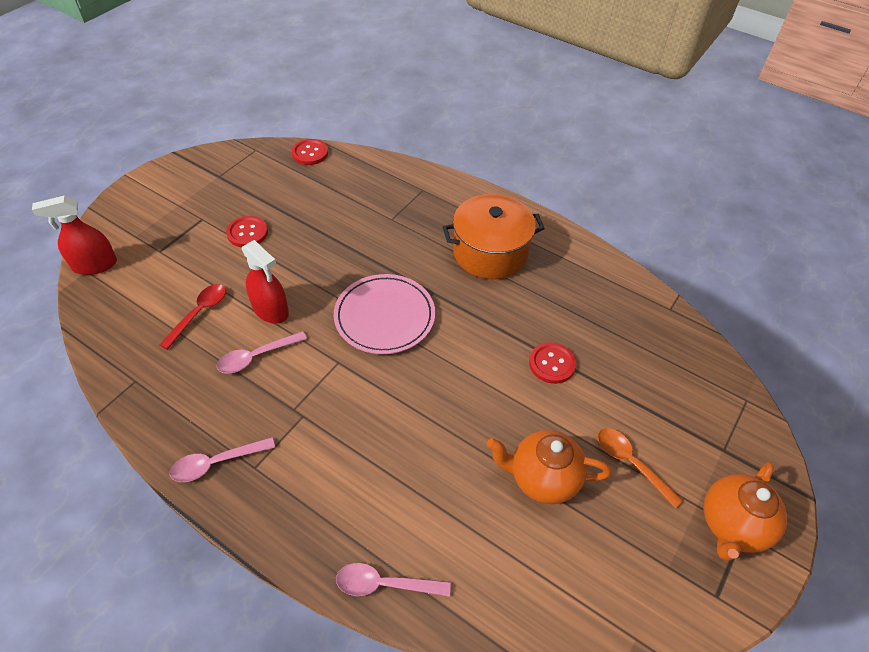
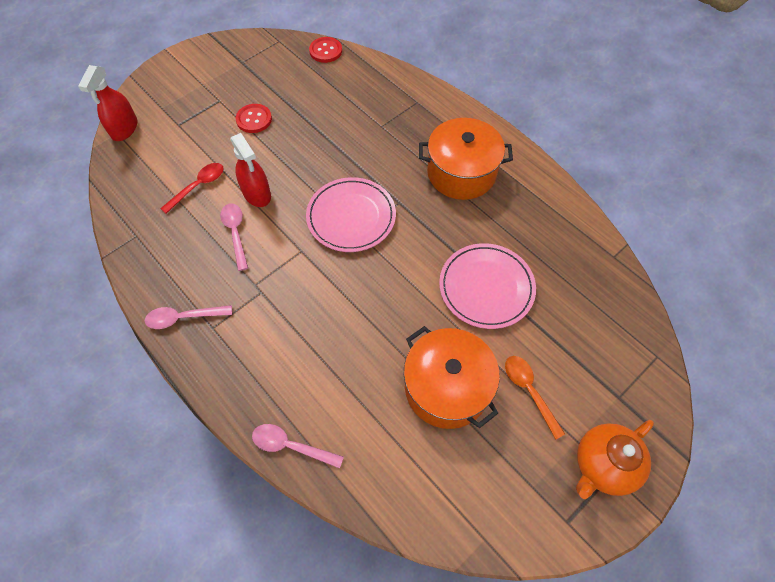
camera: 15 degrees right, 10 degrees up
red spray bottle [32,196,117,275] -> red spray bottle turned 75 degrees counterclockwise [78,65,137,141]
pink spoon [217,331,307,374] -> pink spoon turned 90 degrees clockwise [220,203,248,271]
orange teapot [487,430,611,504] -> orange pot [404,326,500,429]
red button [529,342,576,384] -> pink plate [439,243,536,329]

